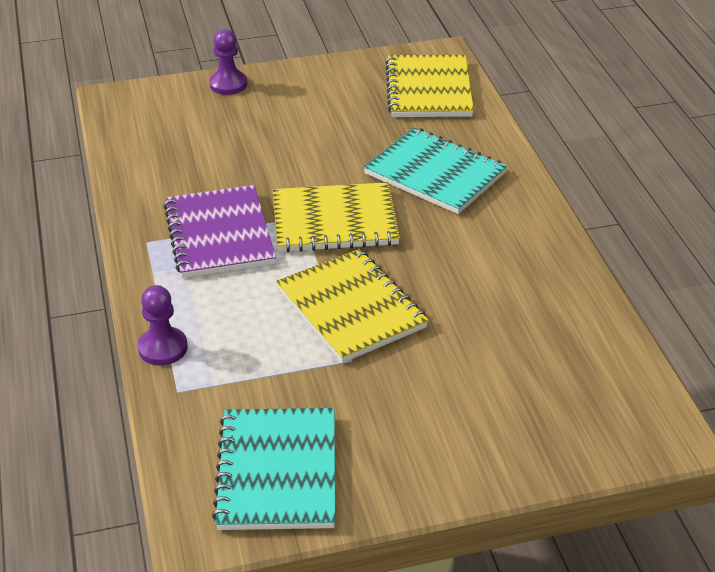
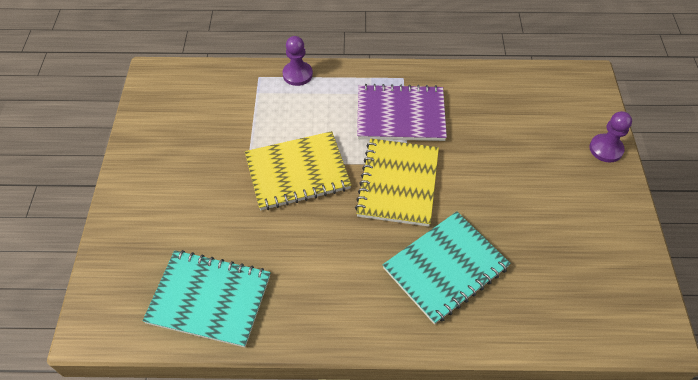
camera: 105 degrees right, 15 degrees up
turquoise notebook [212,408,336,530] -> turquoise notebook moved to [143,250,271,347]
yellow notebook [385,55,474,117] -> none

